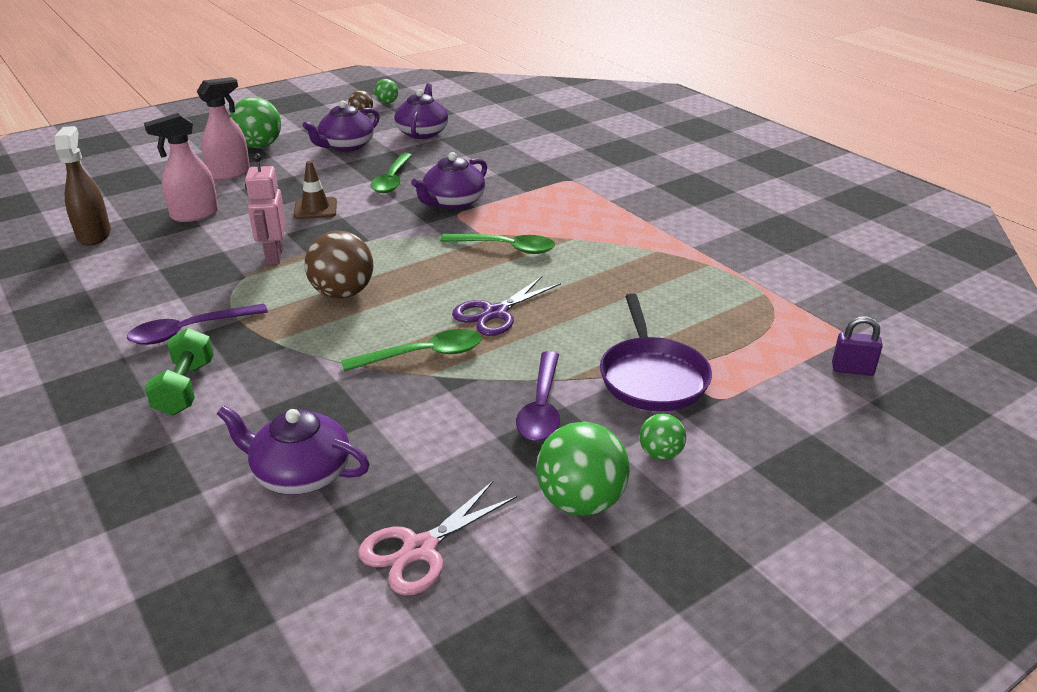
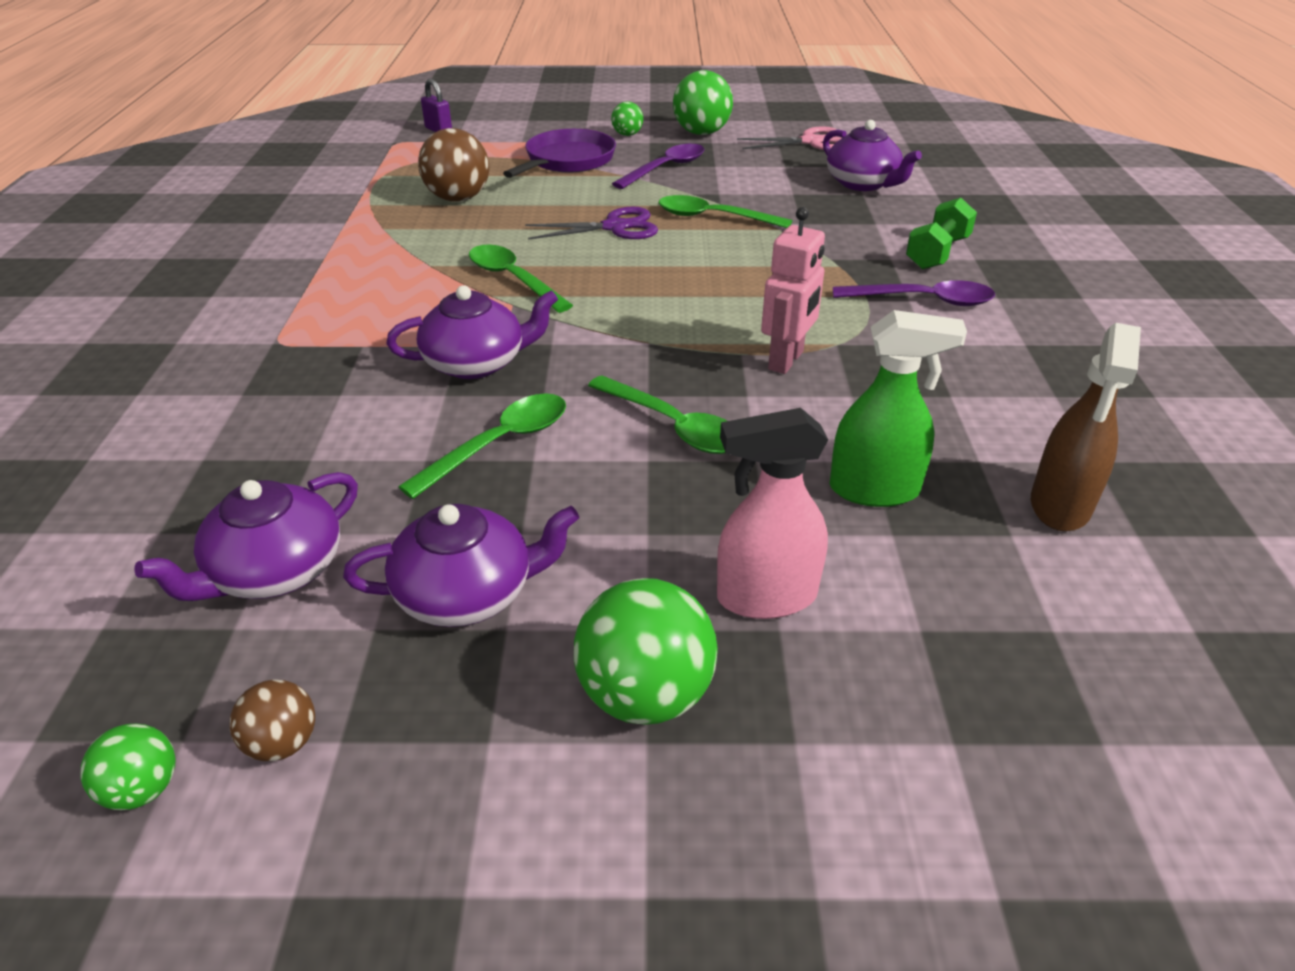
camera: 145 degrees left, 5 degrees up
pink spray bottle [144,113,219,222] -> green spray bottle [829,310,967,507]
brown traffic cone [294,161,337,219] -> green spoon [588,375,727,454]
brown ball [305,231,373,298] -> brown ball moved to [418,128,489,201]

